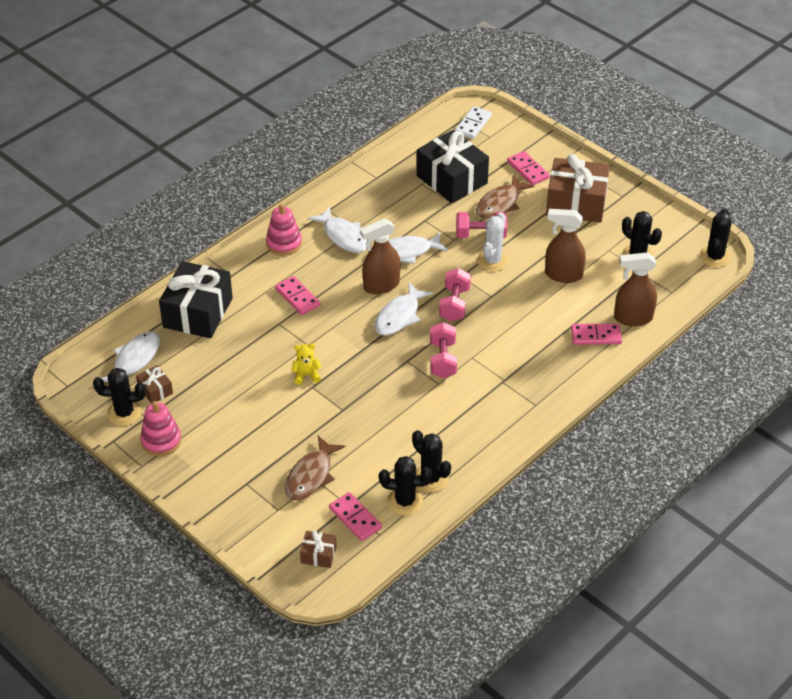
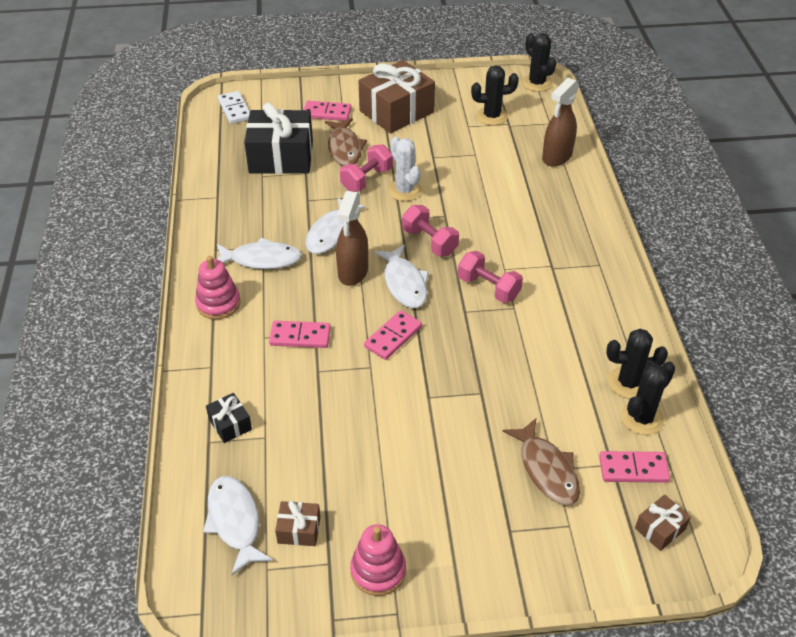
camera: 50 degrees left, 0 degrees up
black cactus [93,368,146,426] -> none
black gift [159,261,233,338] -> black gift [206,393,252,443], size x0.45
yellow teddy bear [291,343,322,385] -> none
brown spray bottle [545,209,586,283] -> none
pink domino [571,323,622,345] -> pink domino moved to [364,310,422,360]

